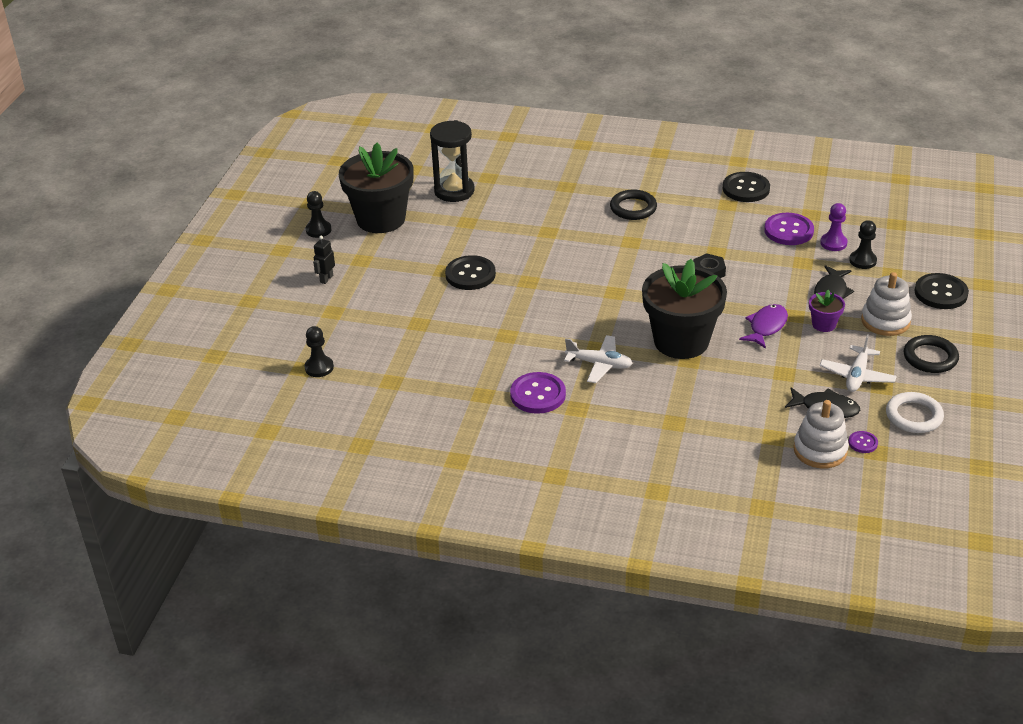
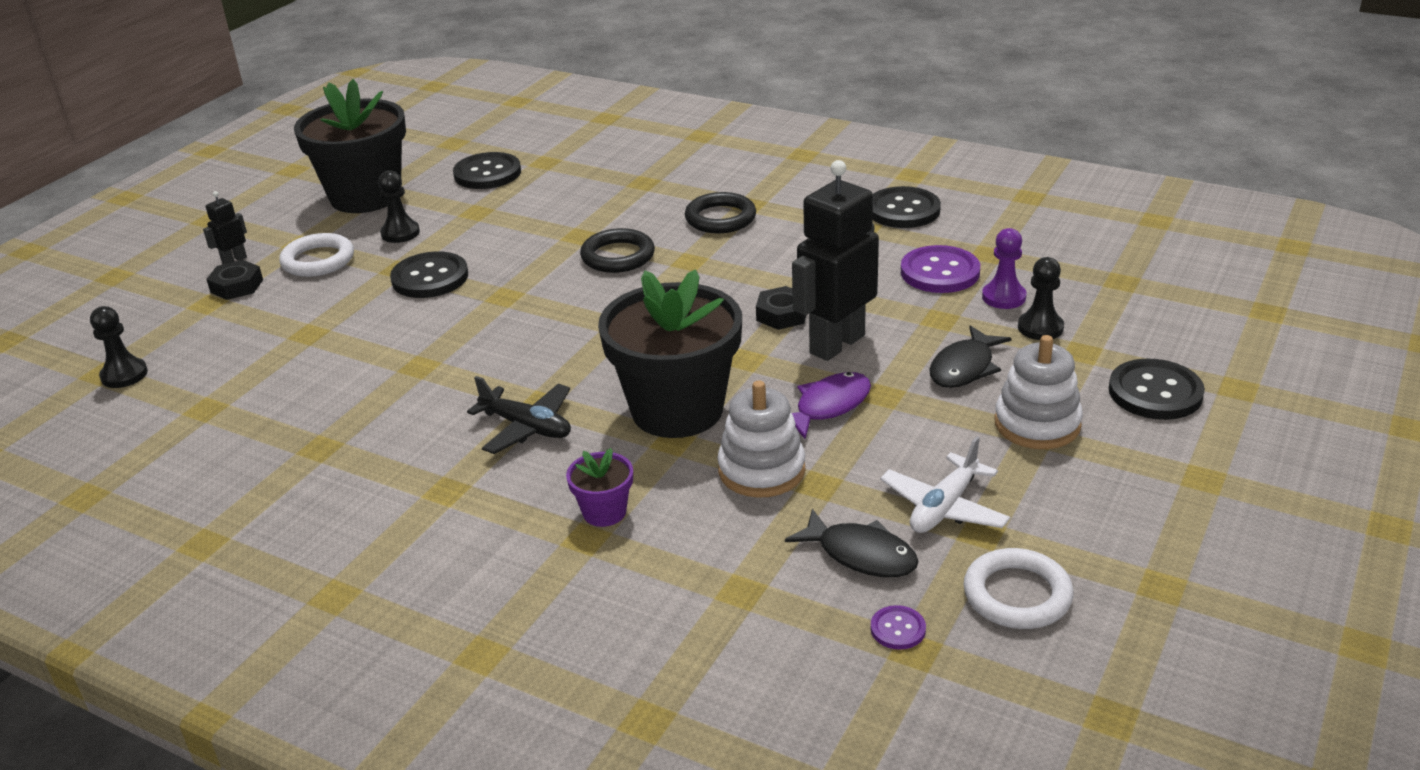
camera: 15 degrees right, 5 degrees down
black pawn [306,191,332,238] -> black pawn moved to [378,170,420,243]
black hourglass [430,120,475,202] -> black button [453,152,521,189]
purple button [510,372,566,414] -> none
white plane [564,335,633,383] -> black plane [467,376,571,454]
white stacking toy [793,400,849,469] -> white stacking toy moved to [717,380,805,498]
purple flower pot [809,290,845,332] -> purple flower pot moved to [566,448,633,527]
black ring [904,335,959,373] -> black ring moved to [580,228,655,273]
none -> black nut [206,260,263,300]
none -> white ring [279,233,354,277]
none -> black robot [792,160,879,361]

